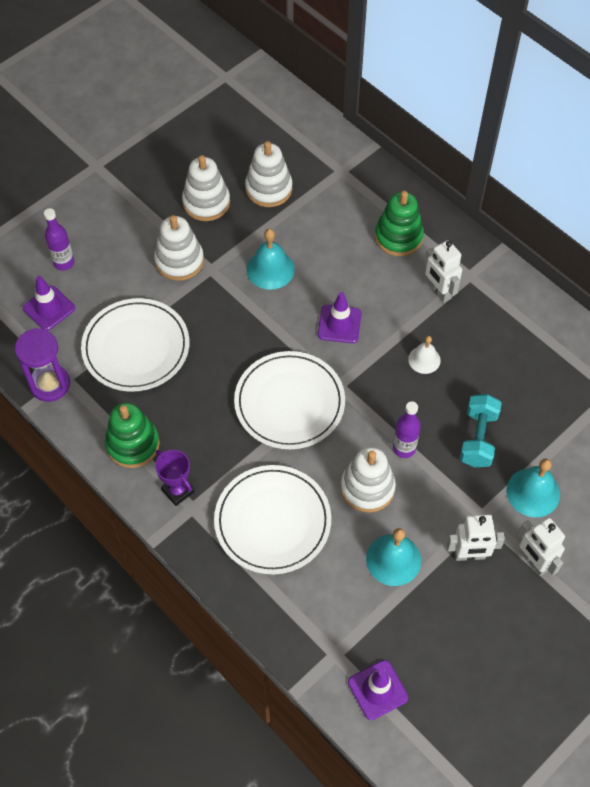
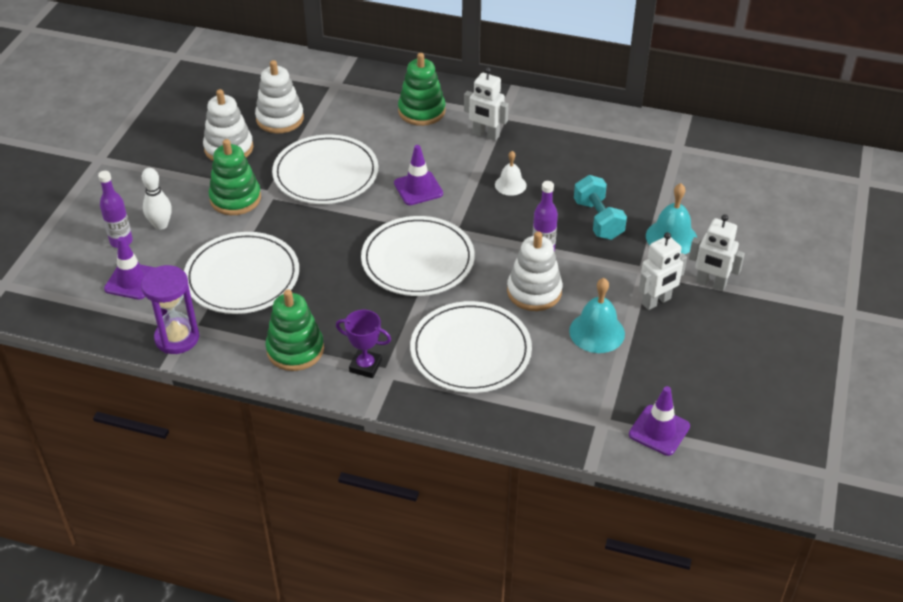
camera: 30 degrees left, 15 degrees down
white stacking toy [154,215,204,281] -> green stacking toy [209,139,261,215]
turquoise bell [247,229,295,290] -> white plate [272,135,378,204]
none -> white bowling pin [142,168,172,230]

